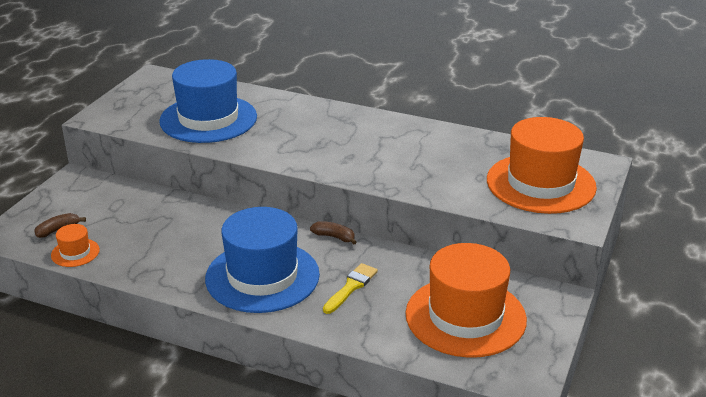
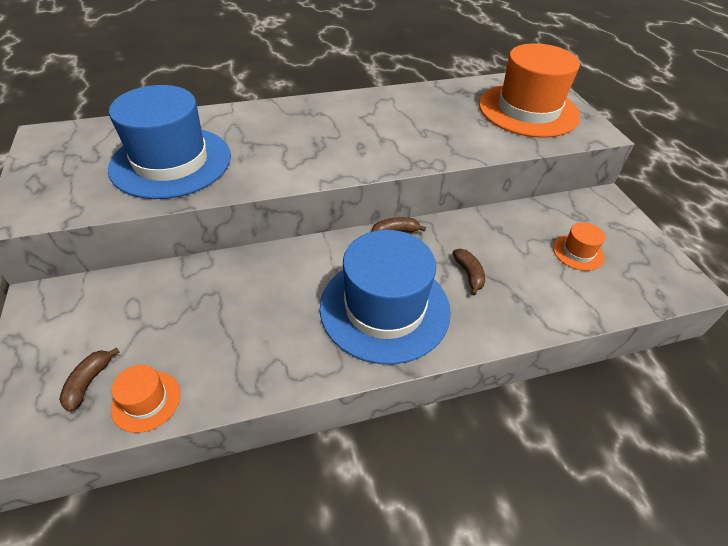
camera: 40 degrees left, 15 degrees up
yellow brush [323,263,378,314] -> brown banana [453,249,485,296]
orange hat [405,243,527,358] -> orange hat [553,222,605,271], size x0.43

